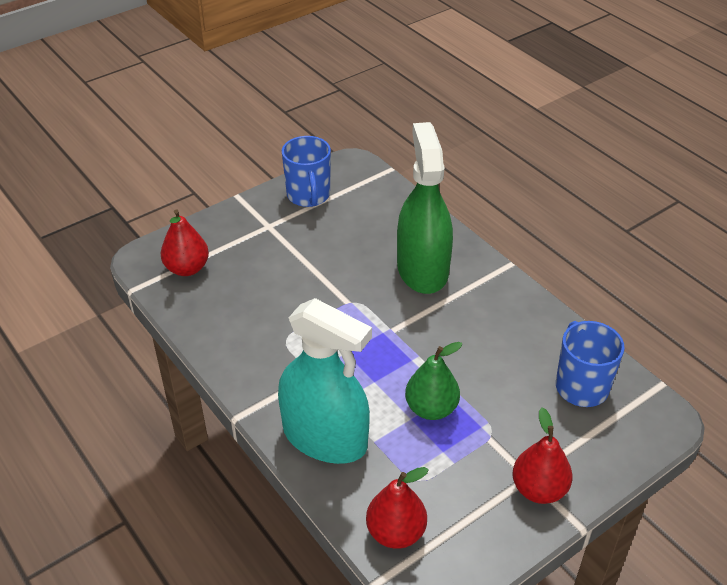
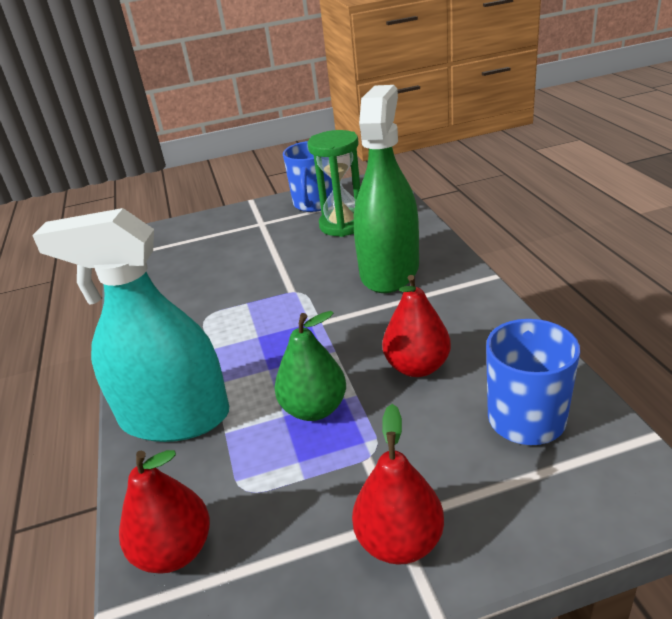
camera: 25 degrees right, 10 degrees down
red pear [161,209,209,276] -> red pear moved to [382,275,451,377]
turquoise spray bottle [278,298,372,464] -> turquoise spray bottle turned 135 degrees clockwise [32,208,229,442]
none -> green hourglass [307,130,360,237]

